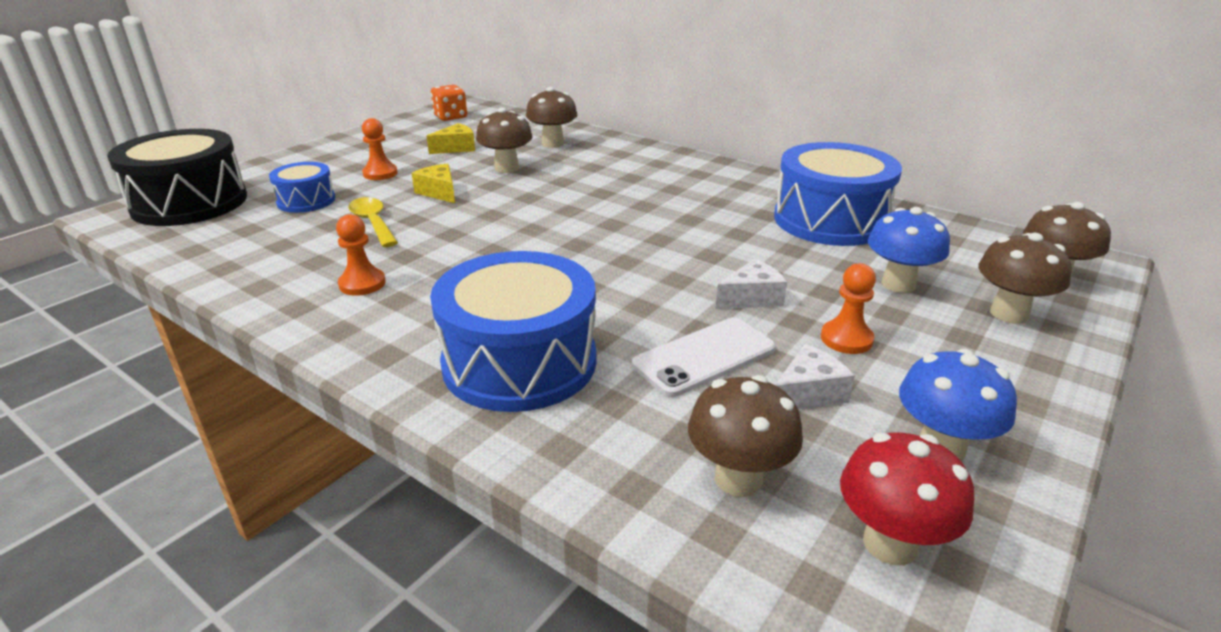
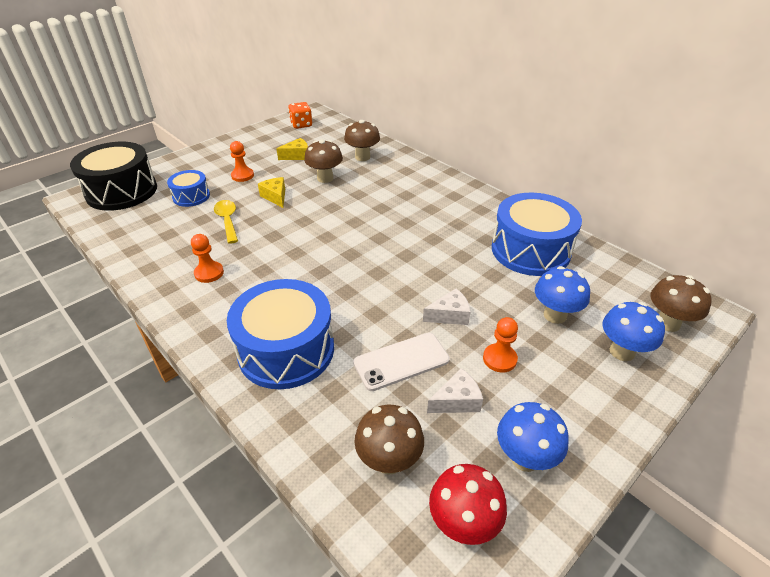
camera: 10 degrees right, 10 degrees up
brown mushroom [978,233,1071,324] -> blue mushroom [602,302,665,361]

